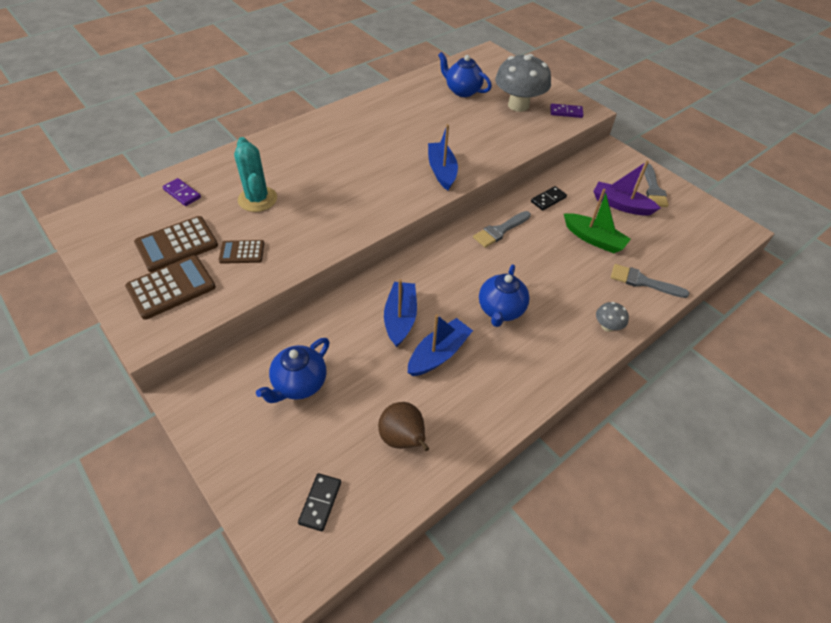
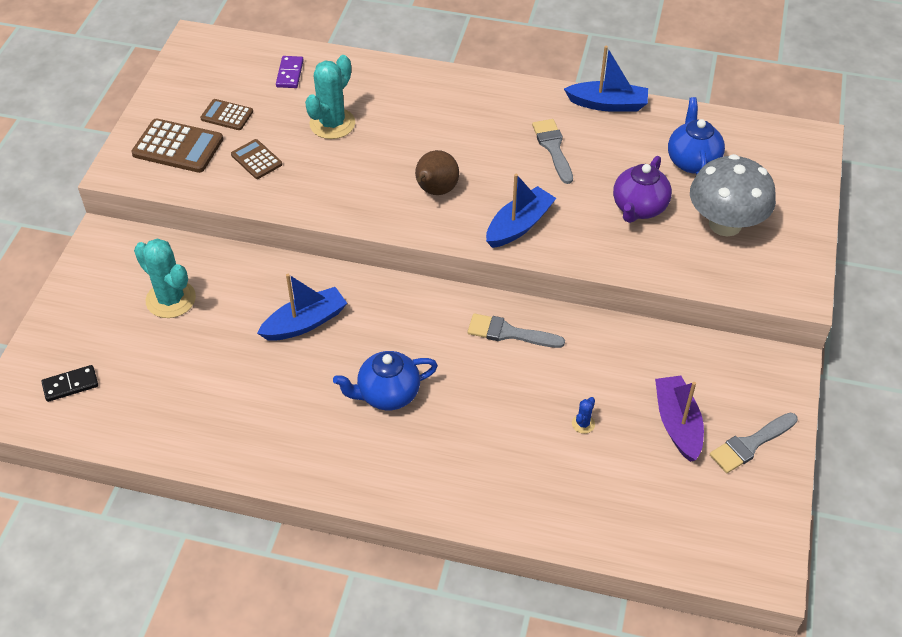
camera: 55 degrees right, 0 degrees up
brown calculator [134,216,218,272] -> brown calculator [200,99,253,130], size x0.59
blue teapot [256,338,329,403] -> turquoise cactus [134,239,196,318]
brown pear [378,402,429,451] -> brown pear moved to [415,150,459,195]
blue boat [408,314,473,376] -> blue boat moved to [564,46,648,112]
black domino [531,186,567,211] -> none
purple domino [550,104,584,118] -> none
green boat [564,189,631,253] -> blue cactus [572,397,595,434]
grey mushroom [596,302,629,332] -> none
grey brush [611,264,689,298] -> grey brush moved to [532,119,573,184]
none -> purple teapot [613,156,672,223]

